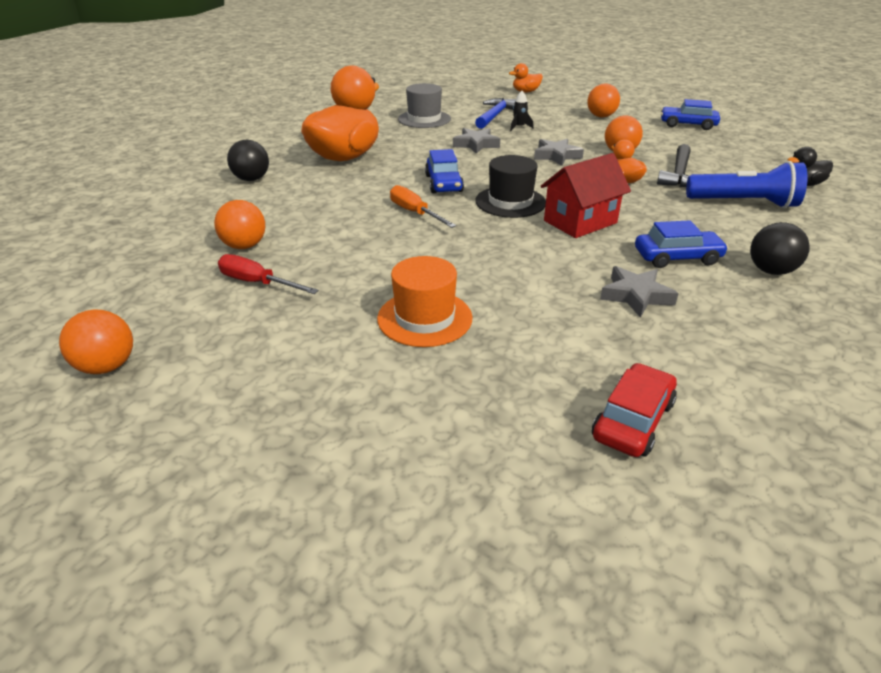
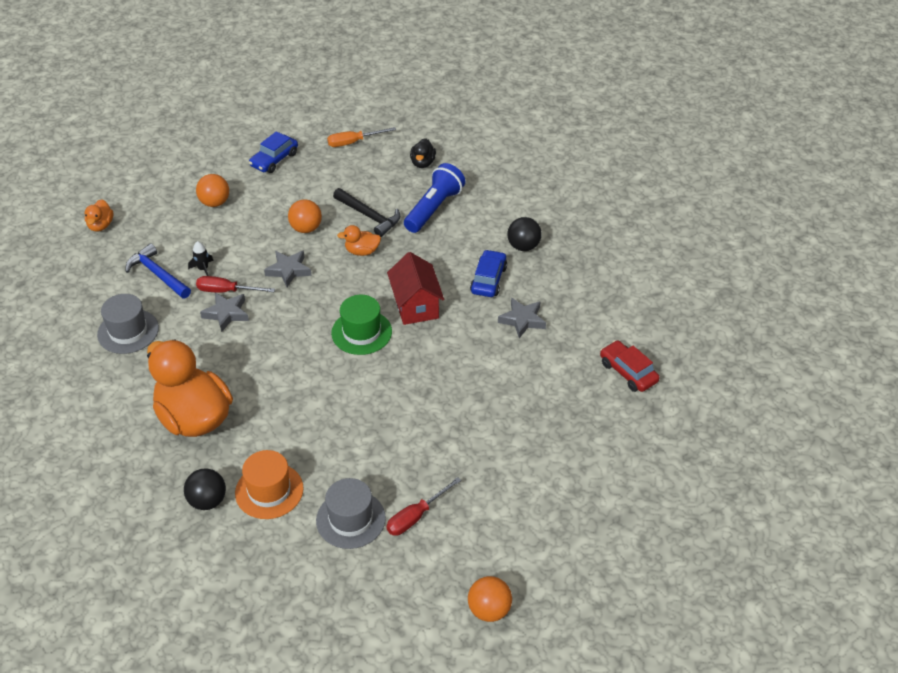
camera: 70 degrees left, 10 degrees up
orange ball [214,200,265,249] -> grey hat [316,478,386,549]
orange hat [377,256,473,347] -> orange hat moved to [235,450,303,519]
orange screwdriver [390,185,456,228] -> orange screwdriver moved to [327,127,396,147]
blue car [425,149,464,193] -> none
black hat [475,155,546,218] -> green hat [331,295,392,355]
none -> red screwdriver [196,276,275,293]

